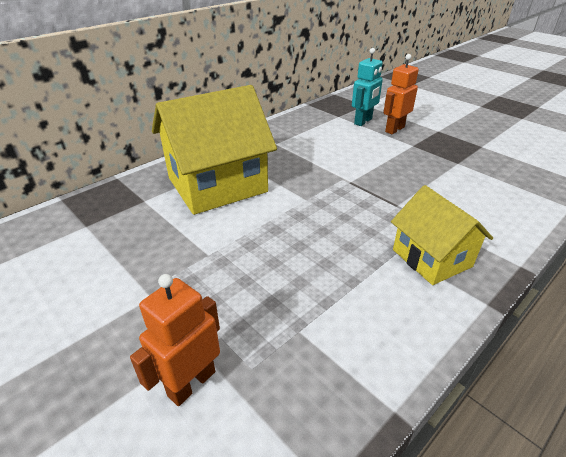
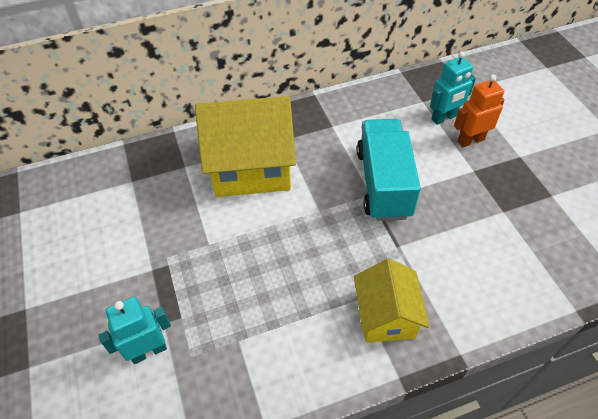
camera: 25 degrees right, 15 degrees up
orange robot [130,274,220,406] -> turquoise robot [98,297,171,364]
none -> turquoise truck [357,119,421,221]

